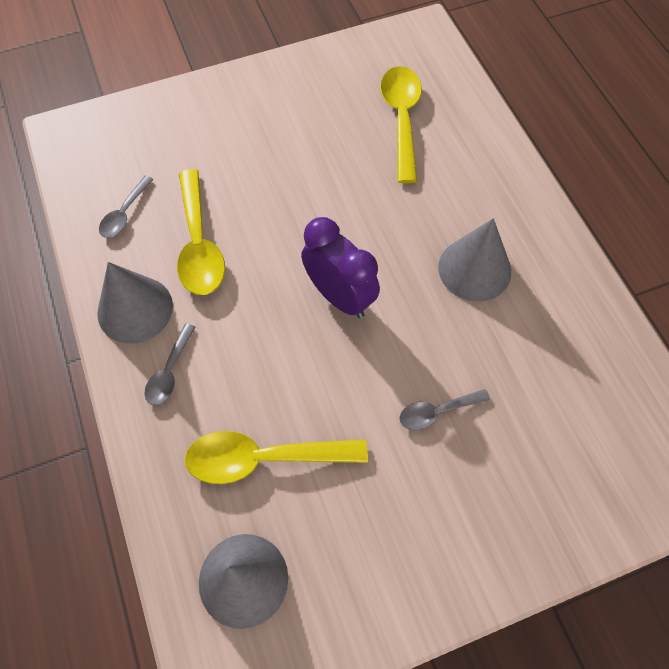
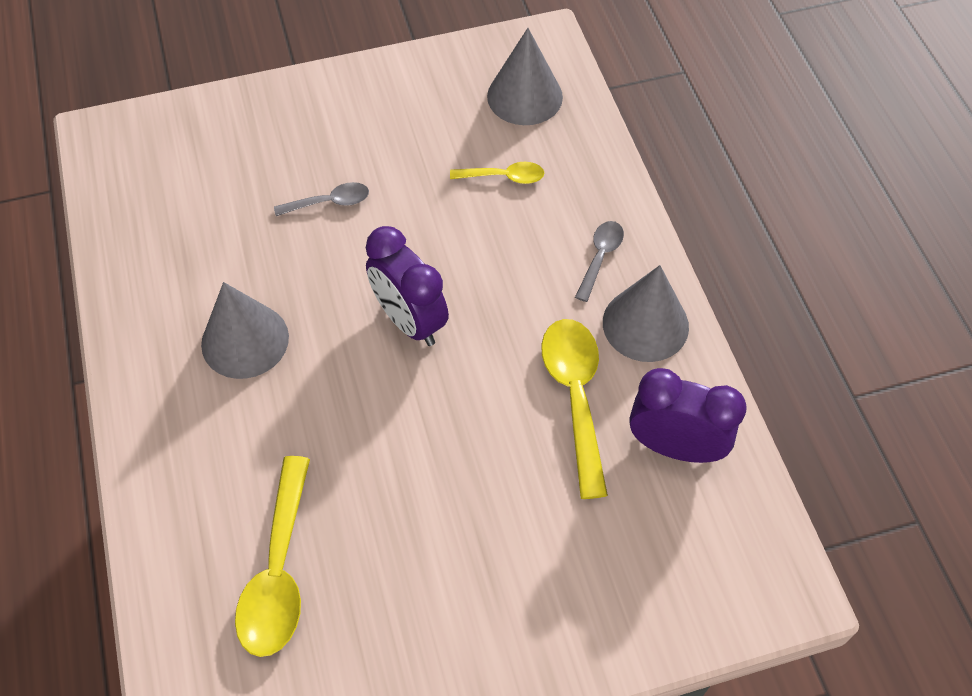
camera: 175 degrees left, 5 degrees down
grey spoon [99,176,154,238] -> purple clock [629,368,747,463]
yellow spoon [184,431,368,484] -> yellow spoon [450,162,544,184], size x0.55

